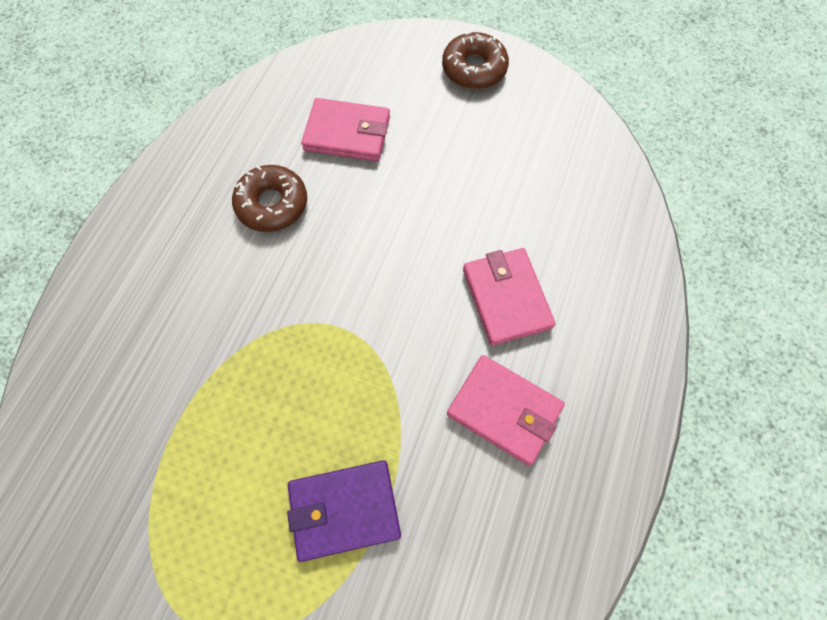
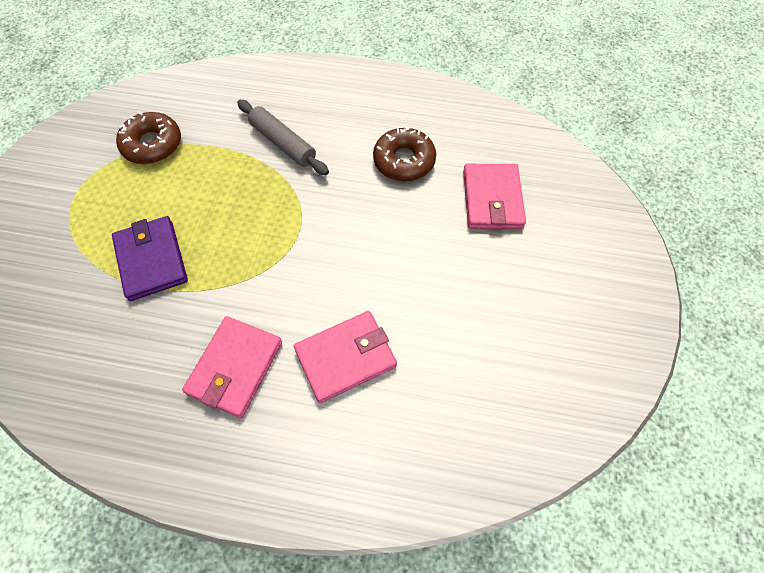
camera: 80 degrees right, 5 degrees down
brown donut [442,31,509,89] -> brown donut moved to [116,112,181,164]
none -> grey rolling pin [237,100,329,175]

